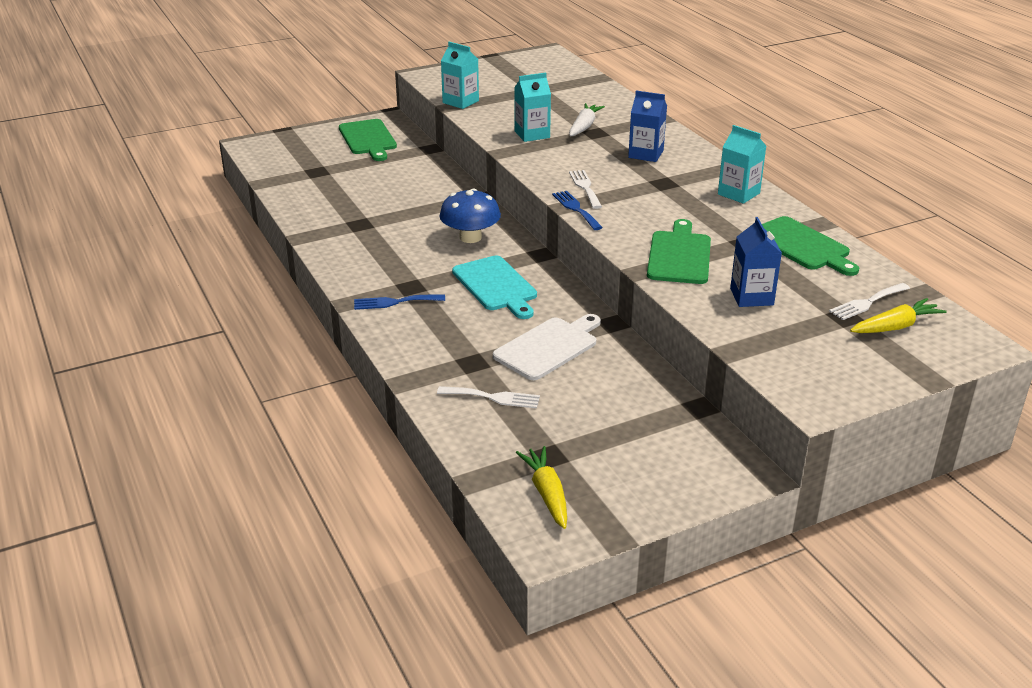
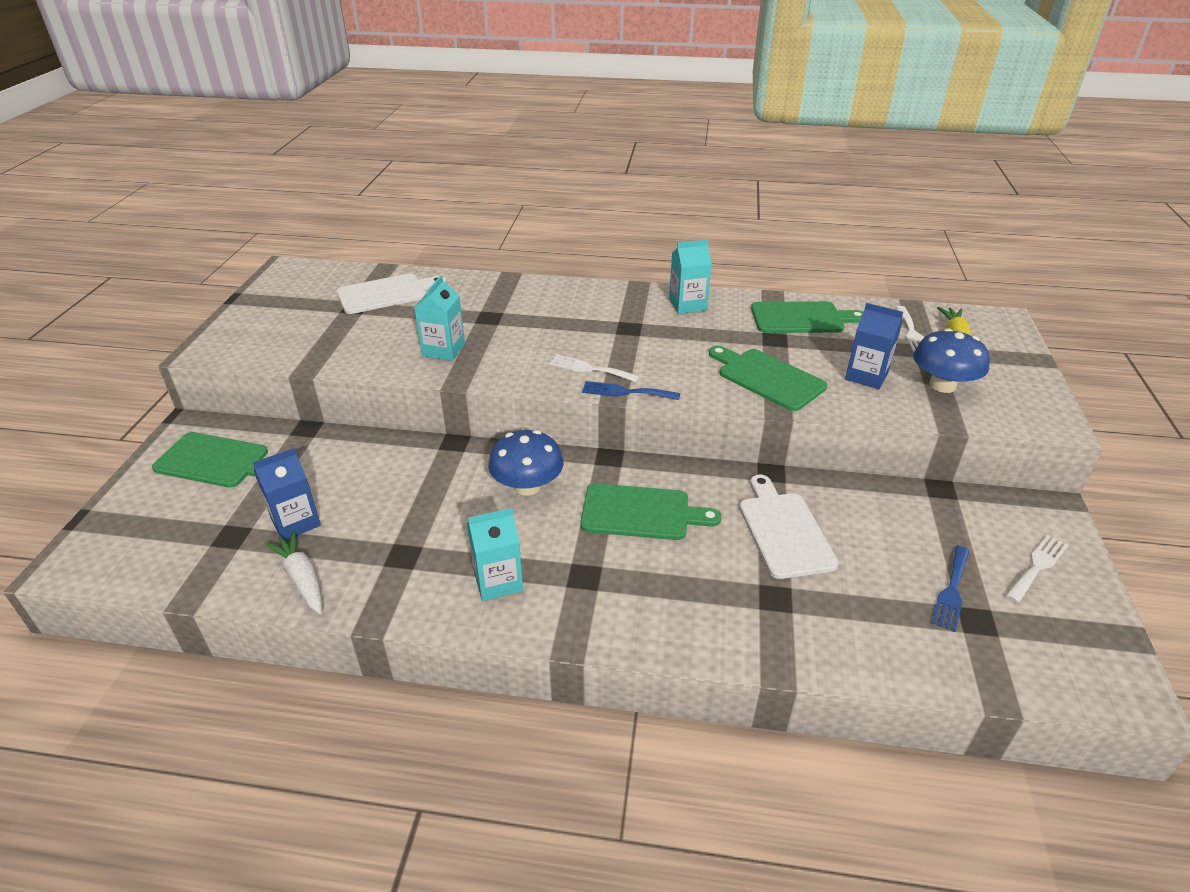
camera: 55 degrees left, 5 degrees up
blue fork [354,295,445,310] -> blue fork moved to [931,545,970,632]
white fork [437,386,540,408] -> white fork moved to [1005,535,1068,603]
turquoise carton [441,42,479,109] -> turquoise carton moved to [467,508,523,601]
turquoise cutting board [452,256,537,319] -> green cutting board [580,483,722,540]
yellow carrot [516,446,567,529] -> none
white carrot [569,103,605,136] -> white carrot moved to [264,530,322,614]
blue carton [628,91,667,162] -> blue carton moved to [253,448,321,540]
none -> white cutting board [337,273,446,314]
none -> blue mushroom [913,328,990,393]

